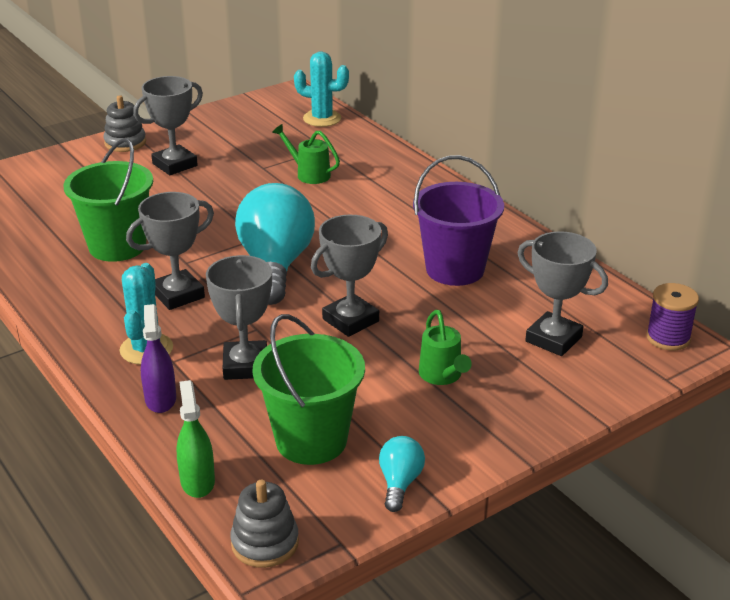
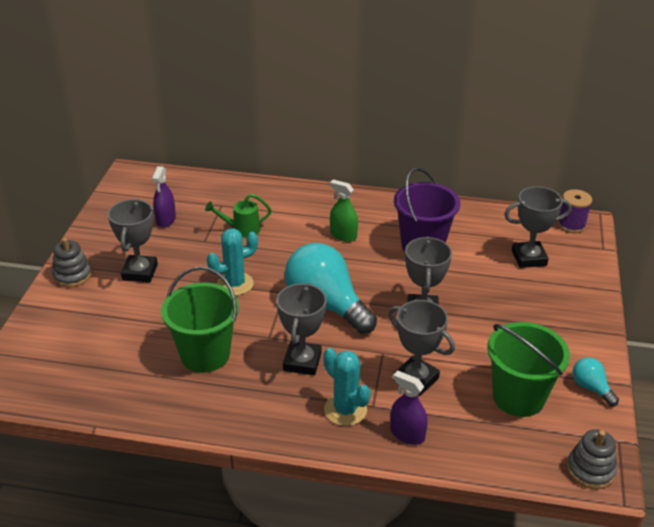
camera: 45 degrees left, 5 degrees up
green spray bottle [177,380,215,498] -> green spray bottle moved to [330,180,358,242]
turquoise cactus [294,52,349,127] -> turquoise cactus moved to [207,228,258,296]
green watering can [419,310,472,385] -> none
none -> purple spray bottle [152,166,176,228]

